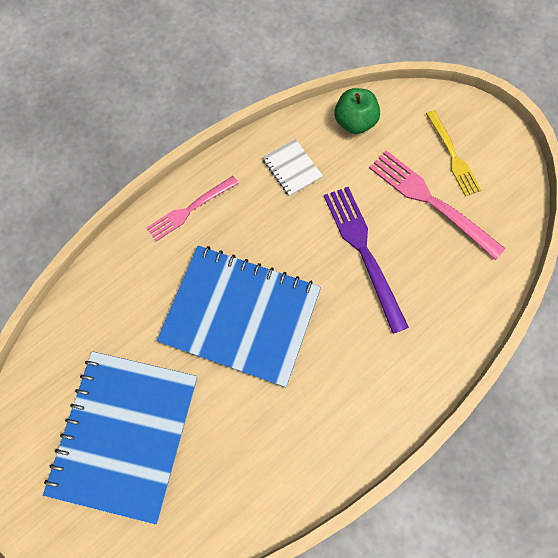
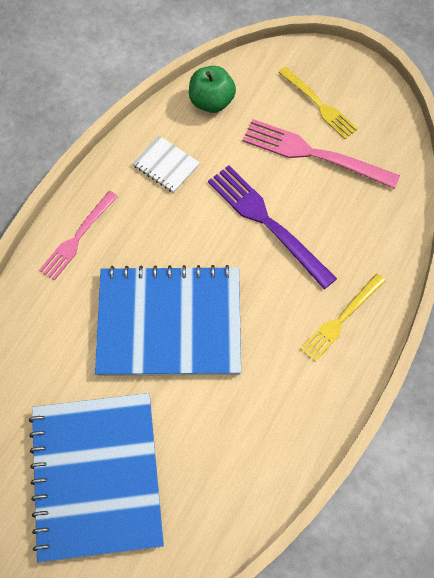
camera: 20 degrees left, 5 degrees down
none -> yellow fork [300,274,385,362]

